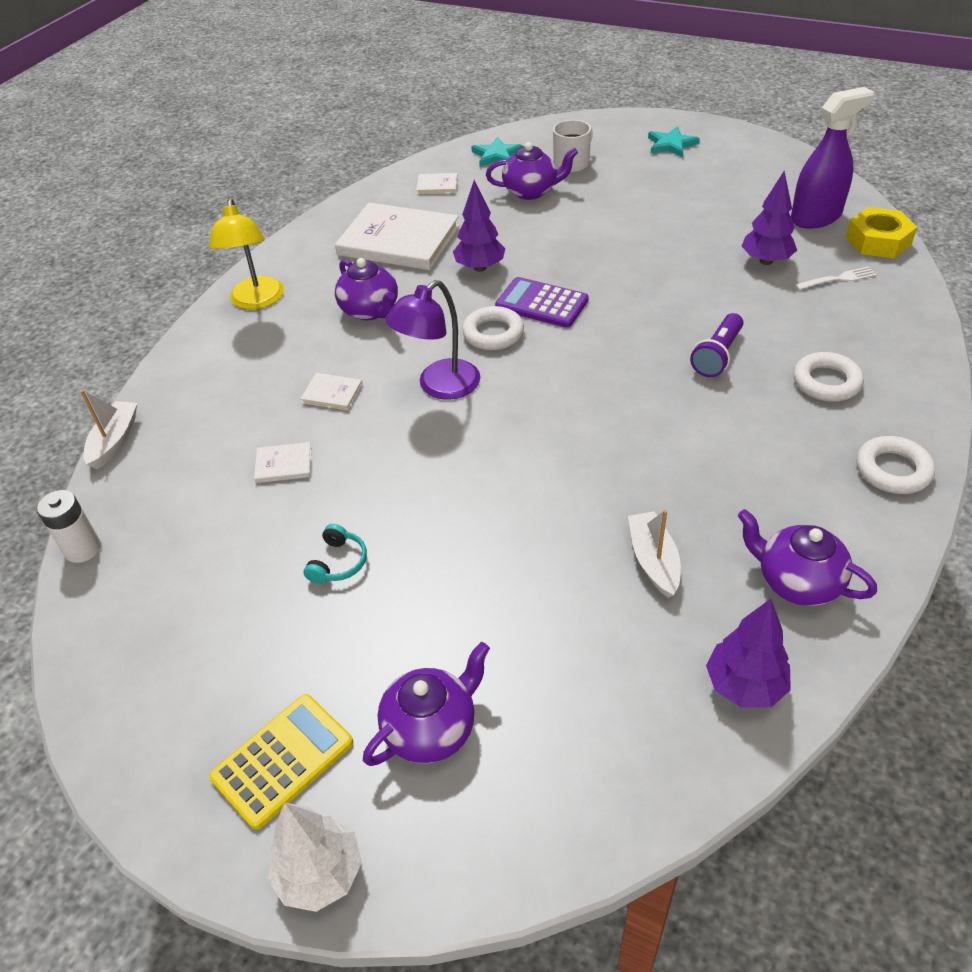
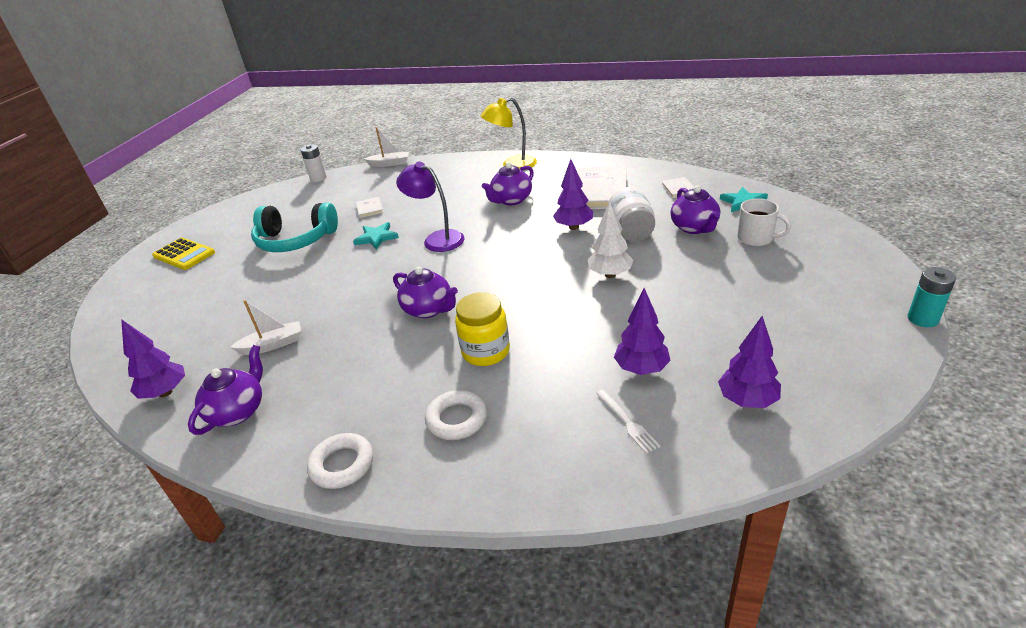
camera: 80 degrees right, 10 degrees down
white tree [268,803,362,912] -> white tree moved to [588,201,633,278]
white book [300,373,363,410] -> none
turquoise headphones [304,524,367,584] -> turquoise headphones [251,202,338,252], size x2.40
purple teapot [363,642,490,766] -> purple teapot moved to [393,267,458,318]
white ring [462,306,524,350] -> none
purple calculator [495,277,589,328] -> none
turquoise star [648,126,700,158] -> turquoise star moved to [353,222,399,250]
purple flashlight [690,313,743,377] -> yellow jar [455,292,510,366]
purple spray bottle [791,87,874,229] -> purple tree [718,316,781,408]
yellow nut [846,207,917,258] -> none
none -> white jar [608,187,655,241]
none -> turquoise battery [908,267,956,327]

